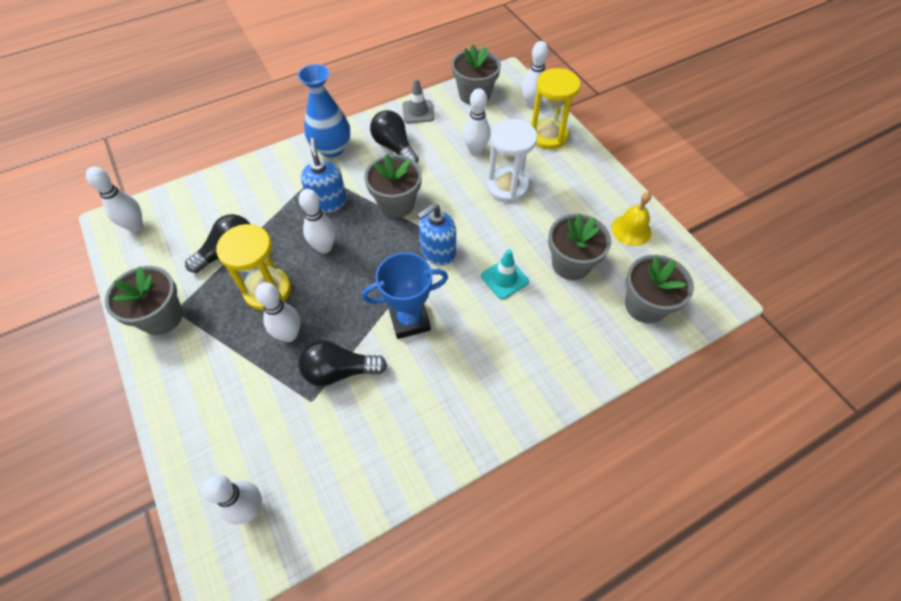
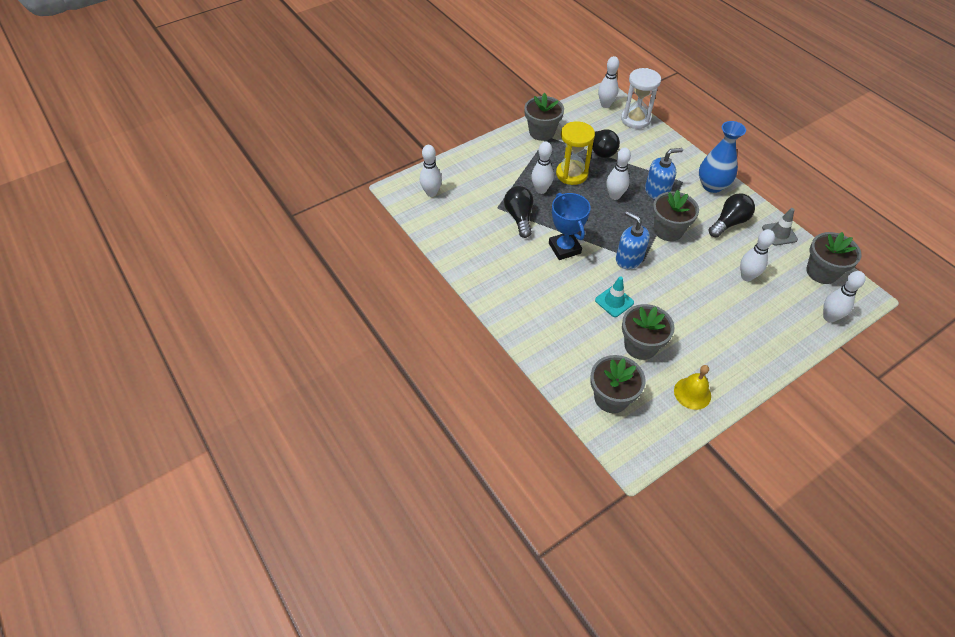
camera: 85 degrees right, 5 degrees down
white hourglass [487,119,537,202] -> white hourglass moved to [621,68,661,129]
yellow hourglass [531,68,581,149] -> none

